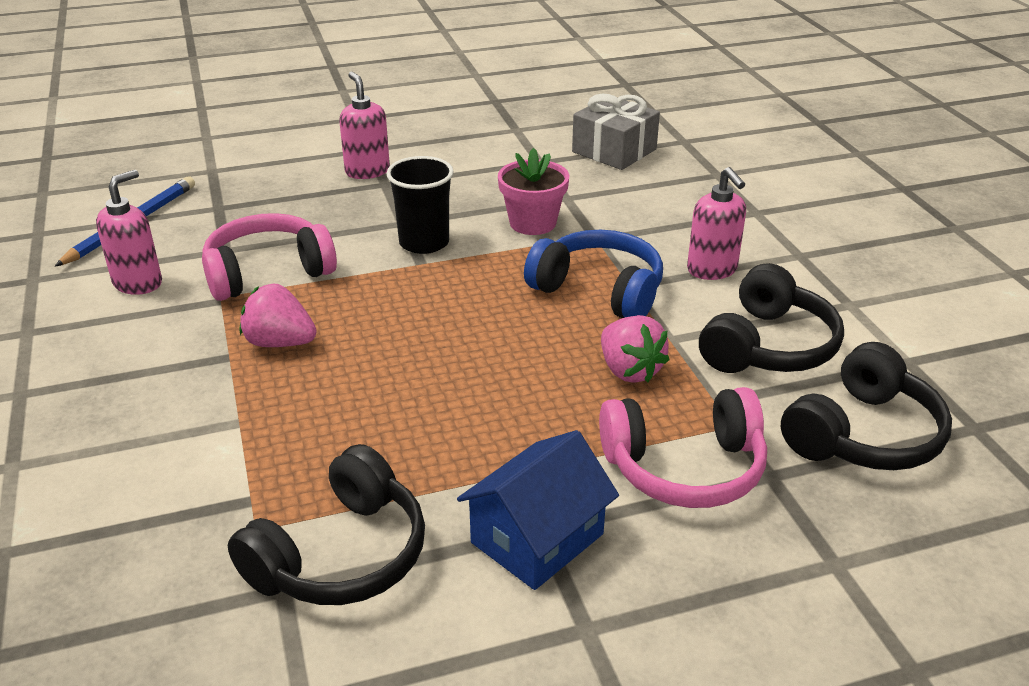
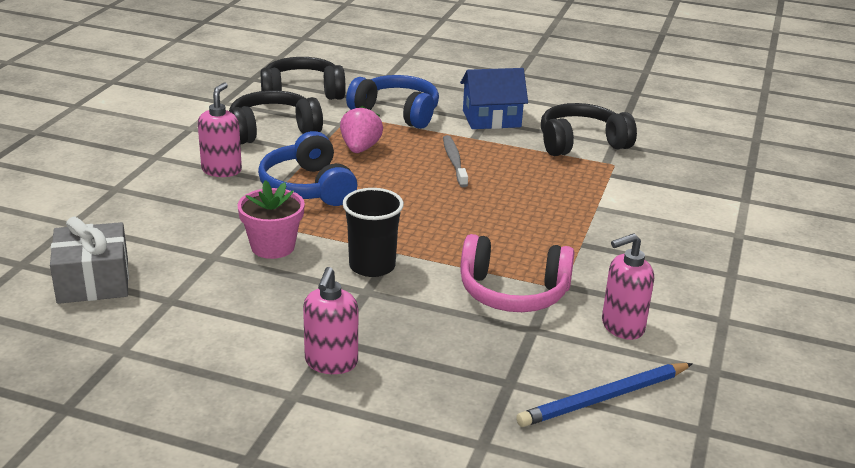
camera: 145 degrees left, 5 degrees down
pink strawberry [240,284,317,347] -> none
pink headphones [599,387,767,508] -> blue headphones [346,75,439,129]
none -> grey toothbrush [443,135,468,187]

